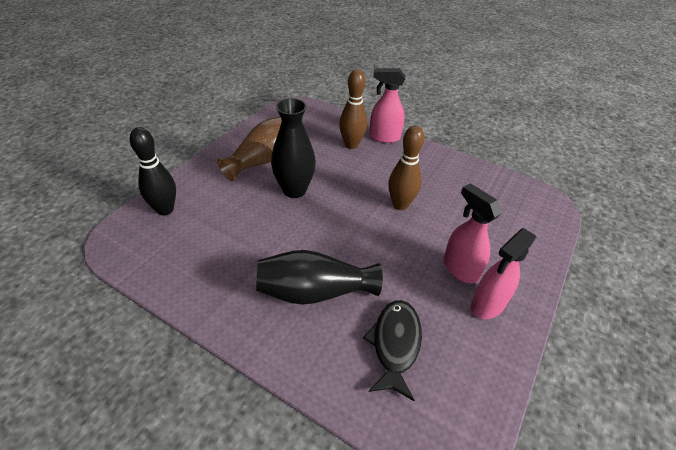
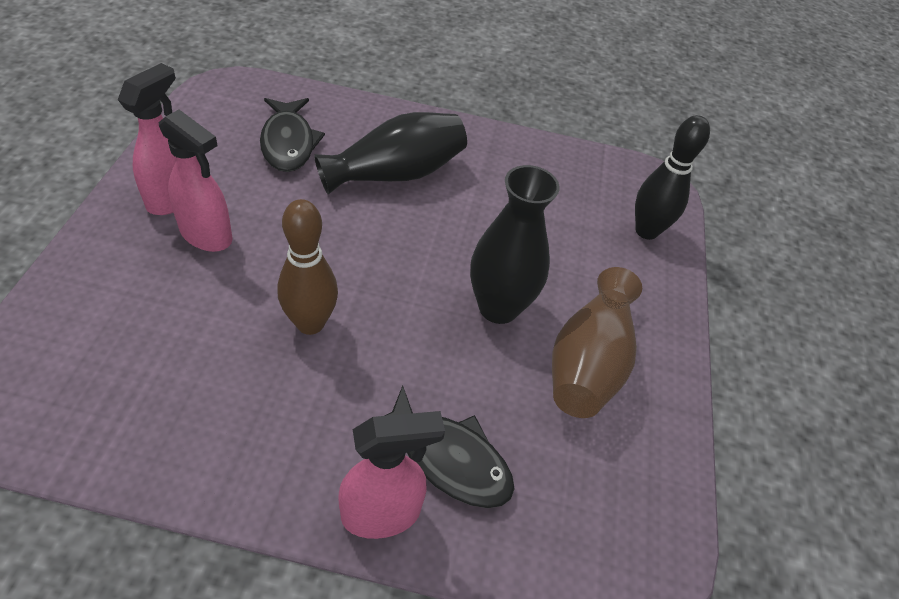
camera: 155 degrees right, 5 degrees up
brown bowling pin [339,69,367,149] -> black fish [385,385,515,508]

